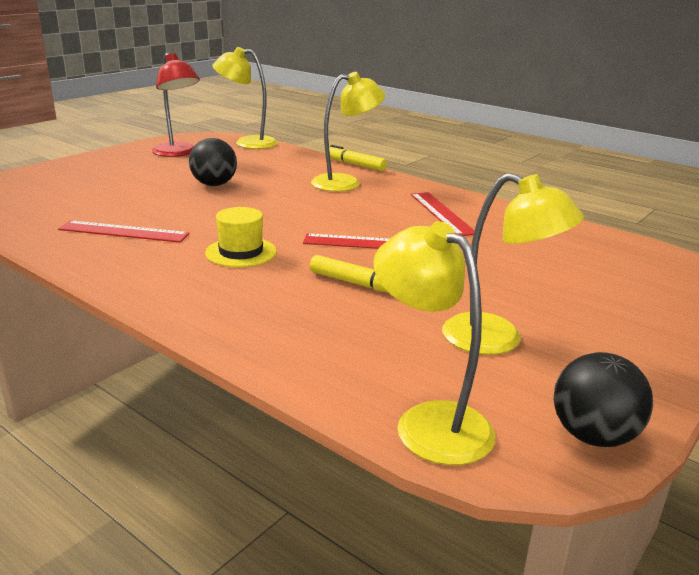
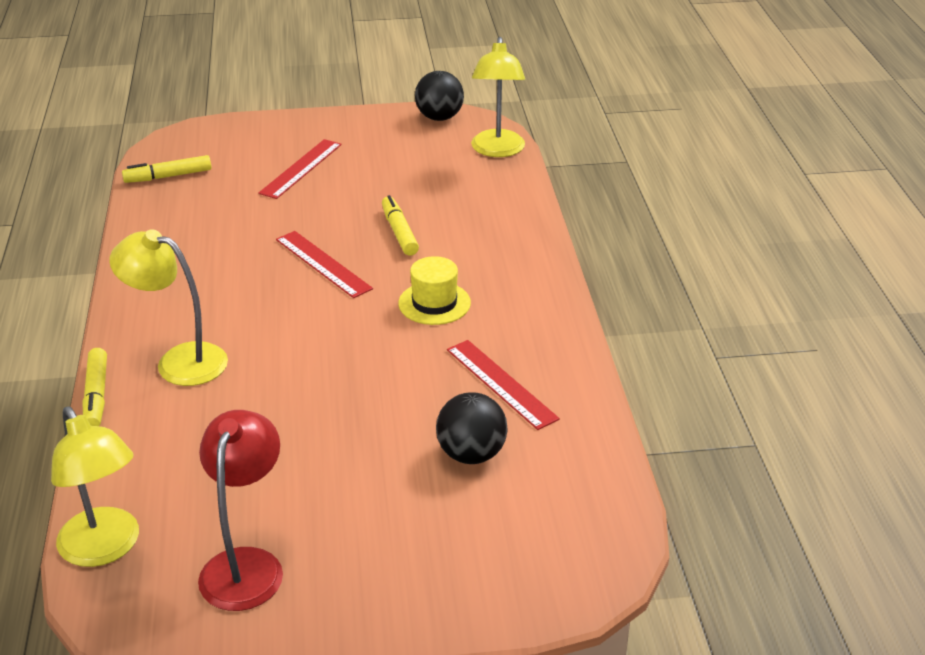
camera: 135 degrees left, 10 degrees up
black ball [189,138,237,186] -> black ball moved to [436,392,508,464]
red ruler [411,192,475,236] -> red ruler moved to [258,139,342,199]
yellow lamp [442,173,584,355] -> none
none -> yellow marker [122,155,211,183]

